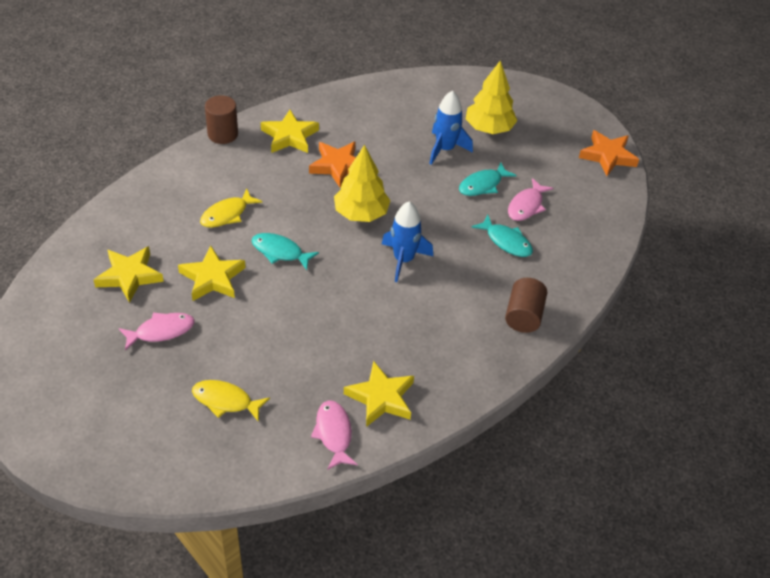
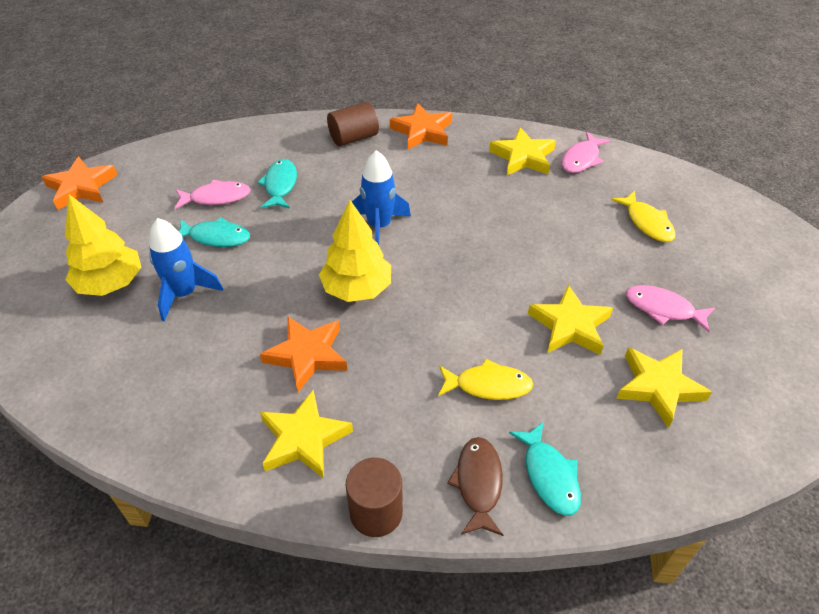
camera: 130 degrees left, 0 degrees up
turquoise fish [252,233,319,270] -> turquoise fish moved to [509,422,581,516]
none -> orange star [390,103,452,150]
none -> brown fish [447,437,503,536]

